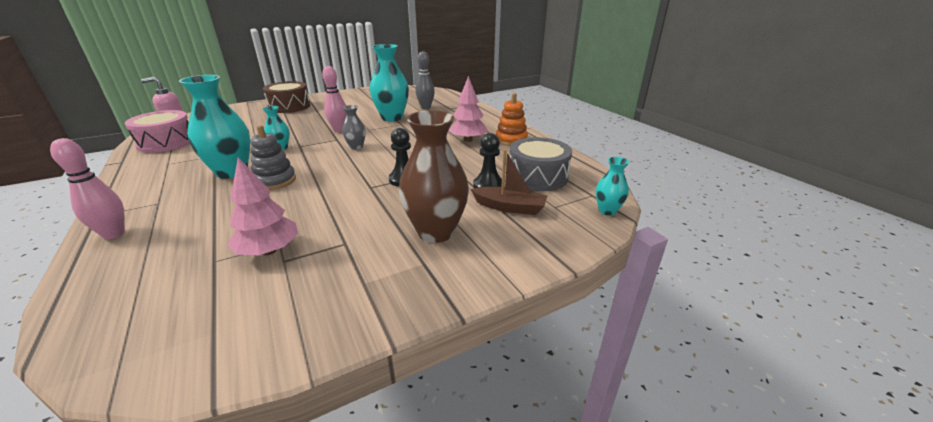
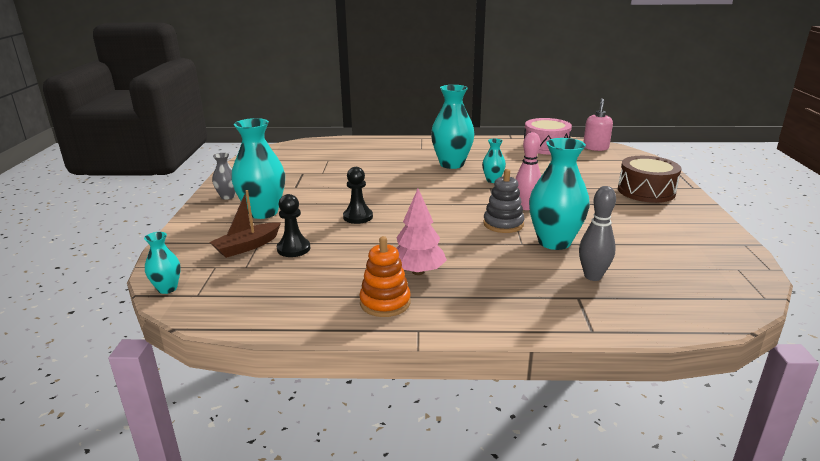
camera: 120 degrees right, 5 degrees down
pink bowling pin [50,138,125,239] -> none
pink tree [227,157,298,255] -> none
grey stacking toy [250,125,296,190] -> grey stacking toy moved to [483,169,524,233]
grey vase [342,105,366,150] -> grey vase moved to [212,153,236,200]
brown vase [399,110,469,243] -> turquoise vase [231,118,285,219]
grey drum [510,137,572,191] -> none

